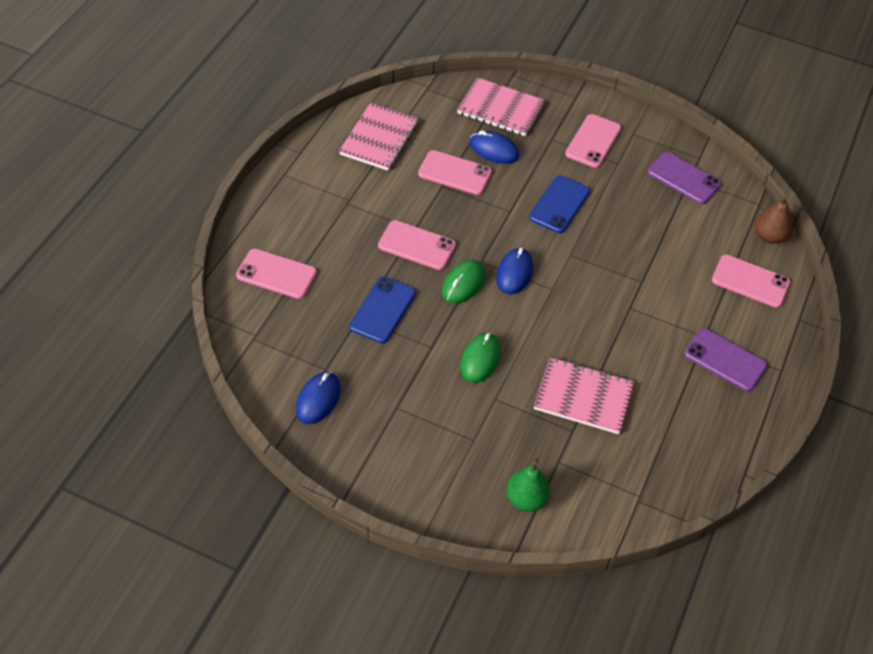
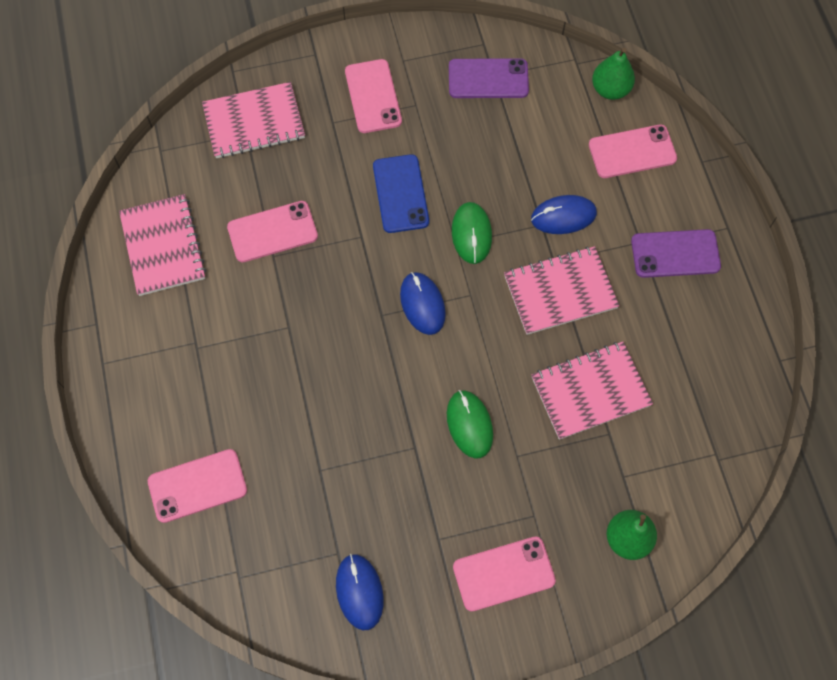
camera: 35 degrees left, 15 degrees up
blue phone [349,276,416,343] -> none
pink phone [378,220,456,270] -> pink phone moved to [453,536,556,612]
green mouse [442,260,486,303] -> green mouse moved to [452,202,492,264]
blue mouse [469,131,519,164] -> blue mouse moved to [531,195,597,234]
brown pear [755,195,792,244] -> green pear [592,48,635,100]
none -> pink notebook [504,246,620,335]

